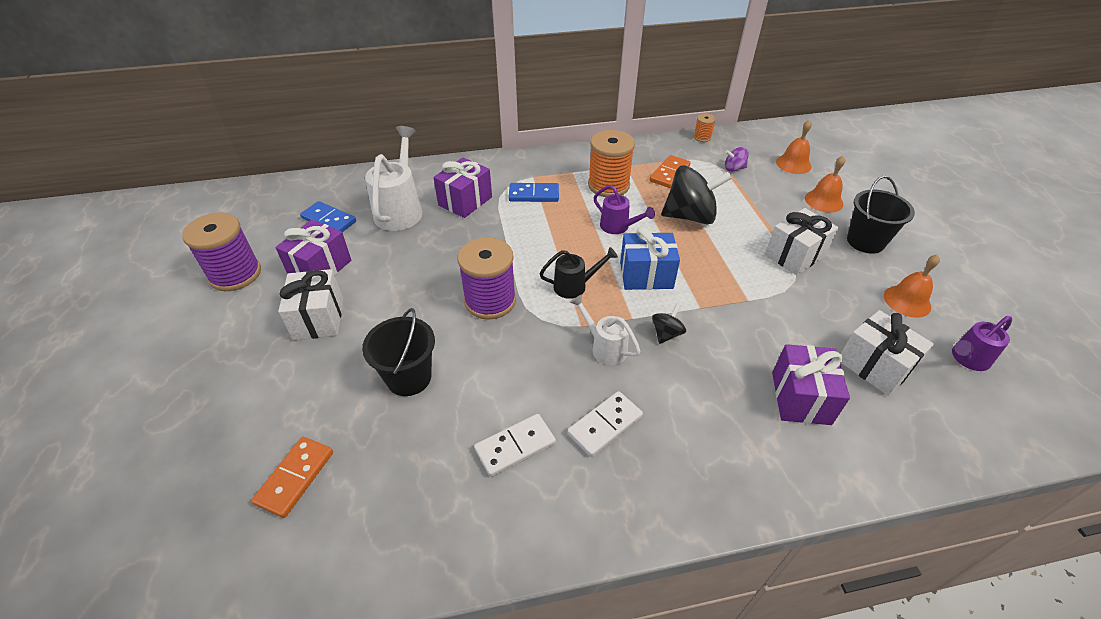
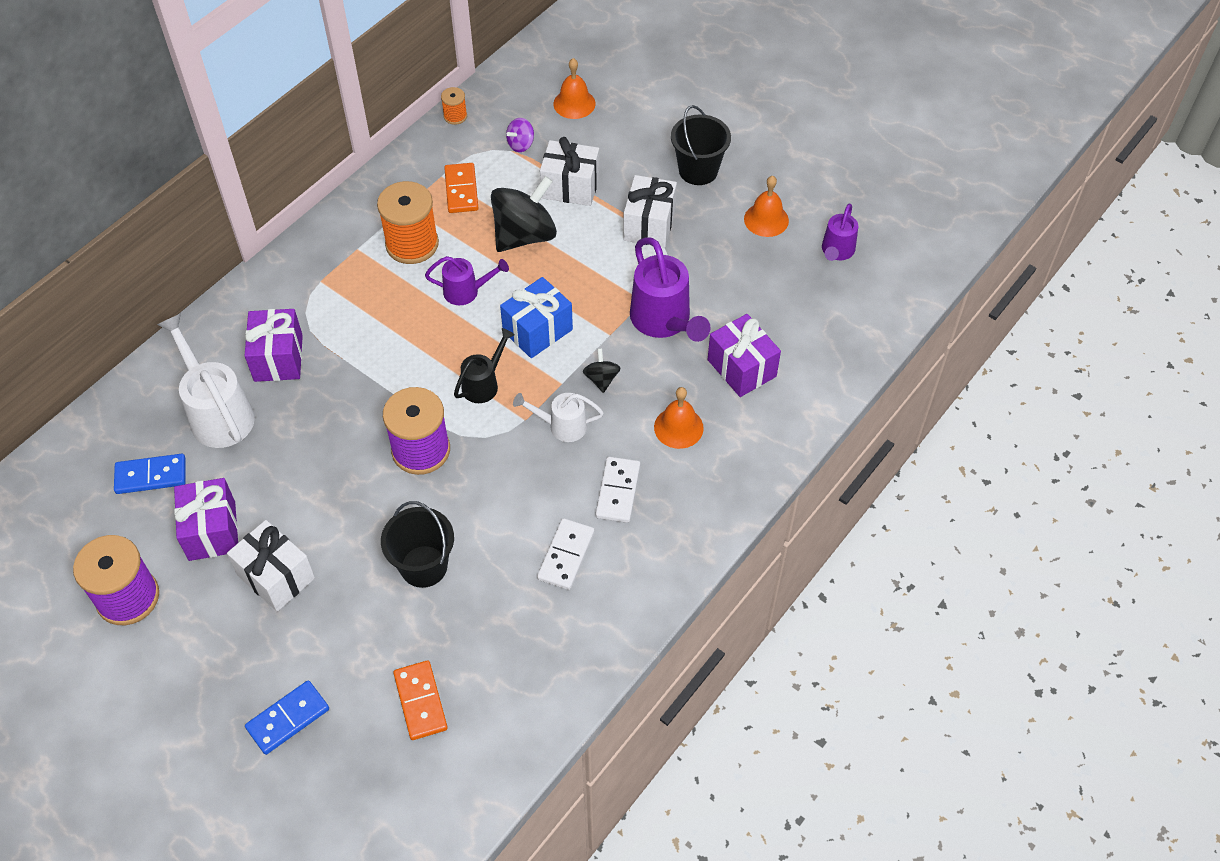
camera: 40 degrees left, 10 degrees up
blue domino [509,183,559,202] -> blue domino moved to [245,681,329,755]
orange bell [805,156,845,213] -> orange bell moved to [654,387,704,449]
white gift [841,310,934,396] -> white gift moved to [540,137,600,206]
none -> purple watering can [630,237,711,342]

